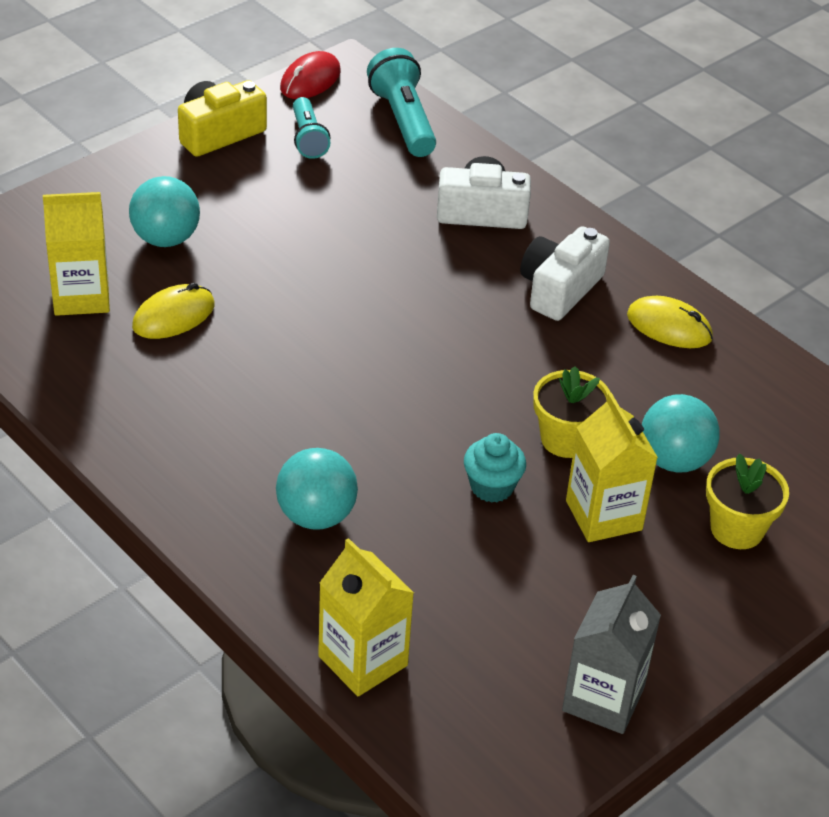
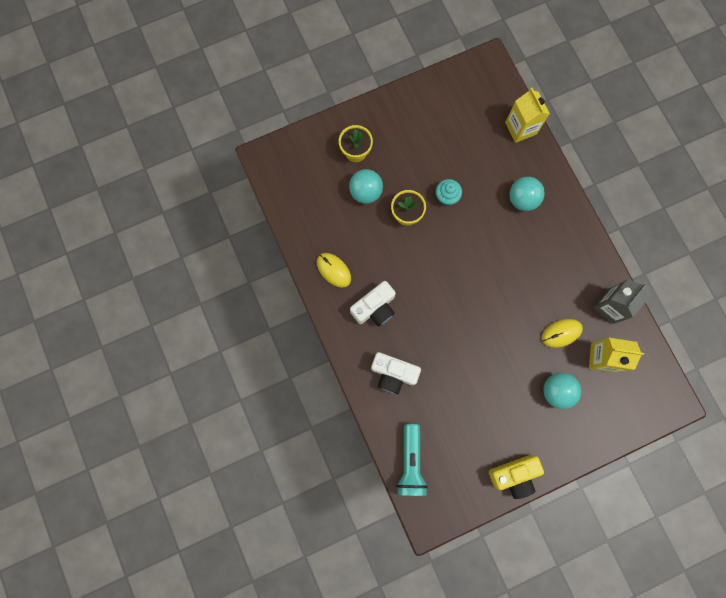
camera: 160 degrees left, 35 degrees up
red mouse [280,51,341,99] -> none
turquoise flashlight [293,97,331,159] -> none
grey carton [562,575,661,734] -> grey carton moved to [593,279,649,324]
yellow carton [566,393,658,542] -> none

